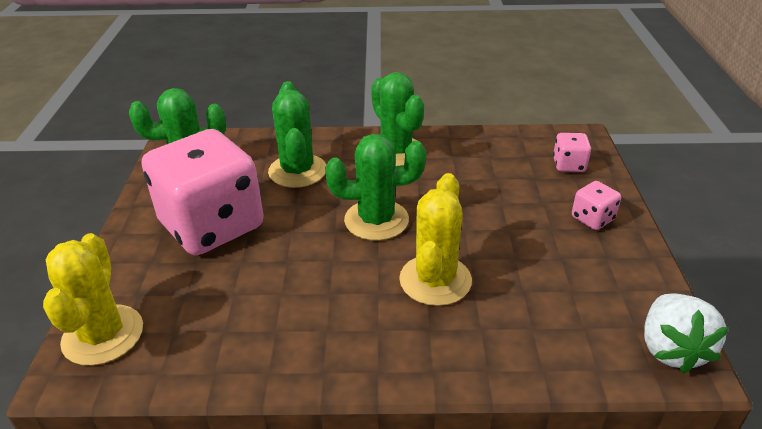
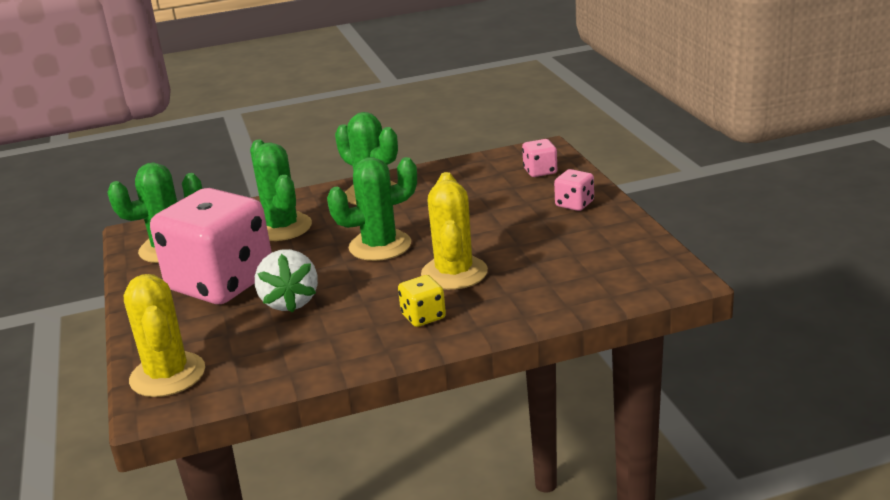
camera: 15 degrees left, 10 degrees down
white strawberry [644,293,729,374] -> white strawberry moved to [255,249,318,313]
none -> yellow dice [398,275,446,327]

